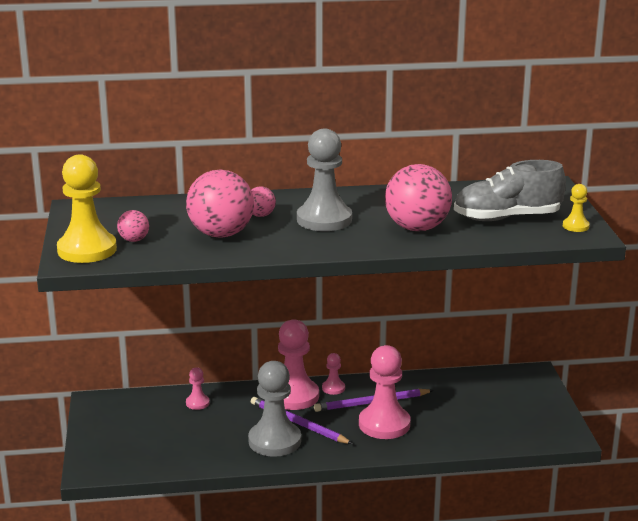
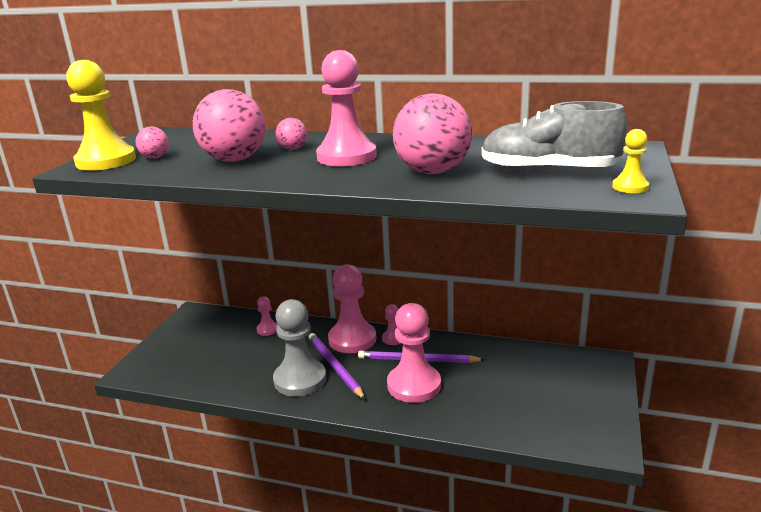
camera: 25 degrees right, 0 degrees up
grey pawn [297,128,352,231] -> pink pawn [316,50,377,166]

